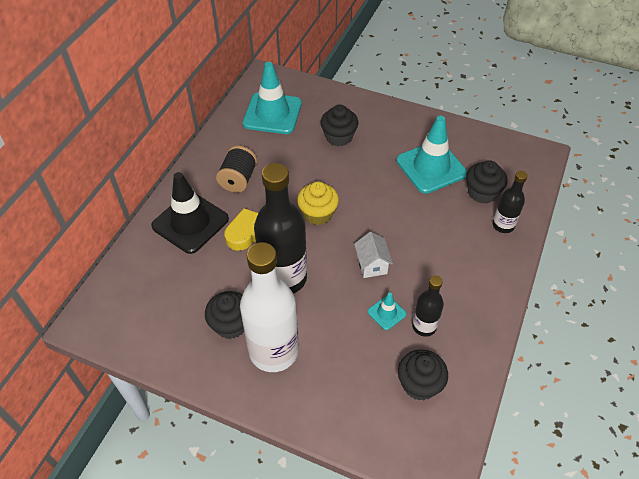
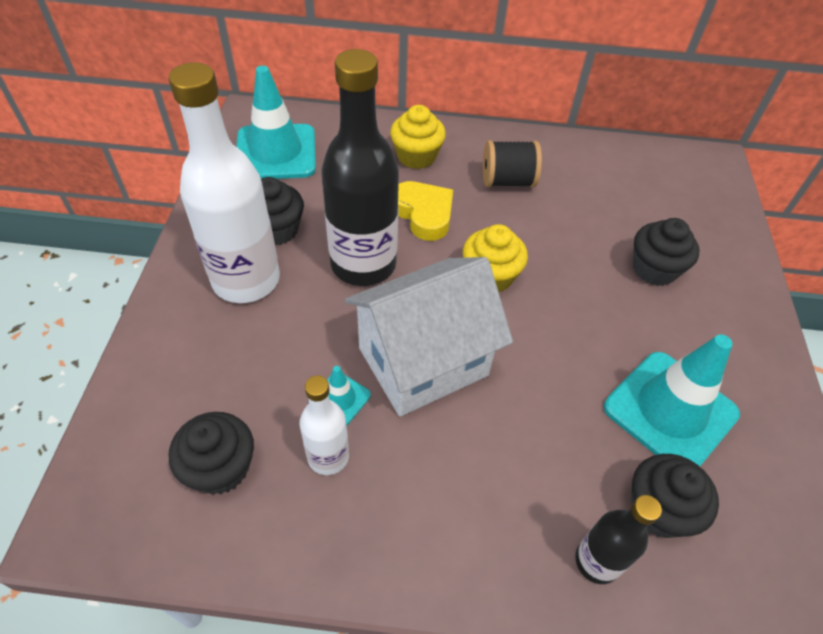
camera: 70 degrees right, 0 degrees up
black traffic cone [151,172,229,254] -> yellow cupcake [390,105,446,169]
turquoise traffic cone [243,62,302,134] -> turquoise traffic cone moved to [236,66,316,179]
white house [354,232,393,278] -> white house [345,257,513,417], size x2.25
black bottle [412,276,444,337] -> white bottle [299,375,349,475]

